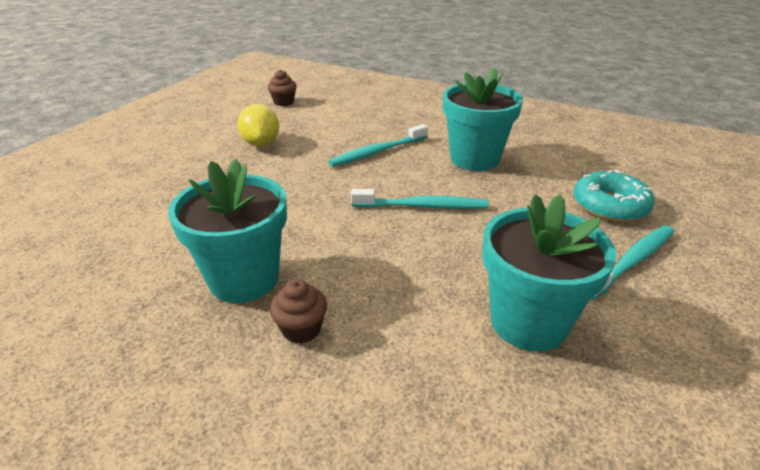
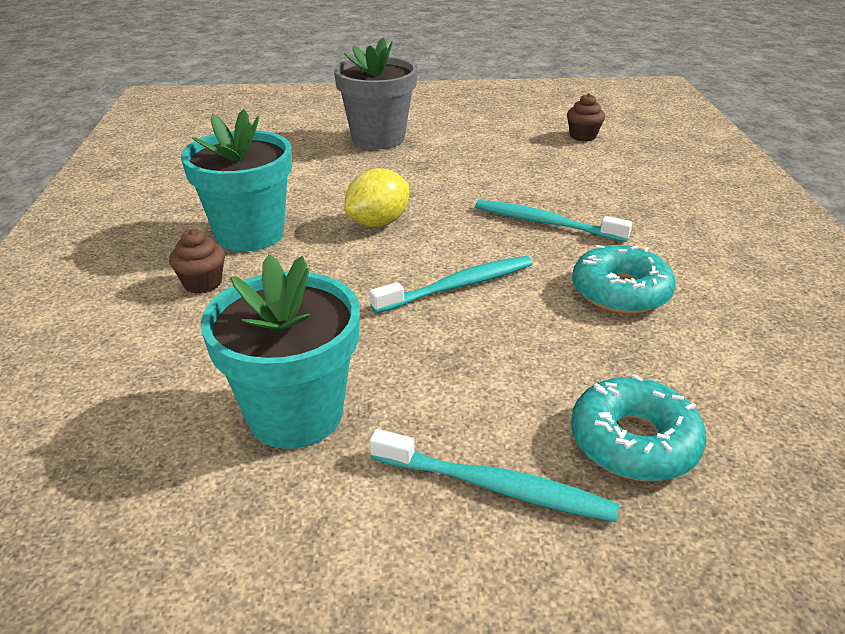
camera: 60 degrees right, 0 degrees up
yellow lemon [237,104,279,147] -> yellow lemon moved to [344,168,409,227]
turquoise toothbrush [351,189,489,209] -> turquoise toothbrush turned 90 degrees counterclockwise [370,256,533,313]
turquoise flower pot [443,68,523,171] -> turquoise donut [572,245,676,314]
none -> grey flower pot [334,38,418,150]

